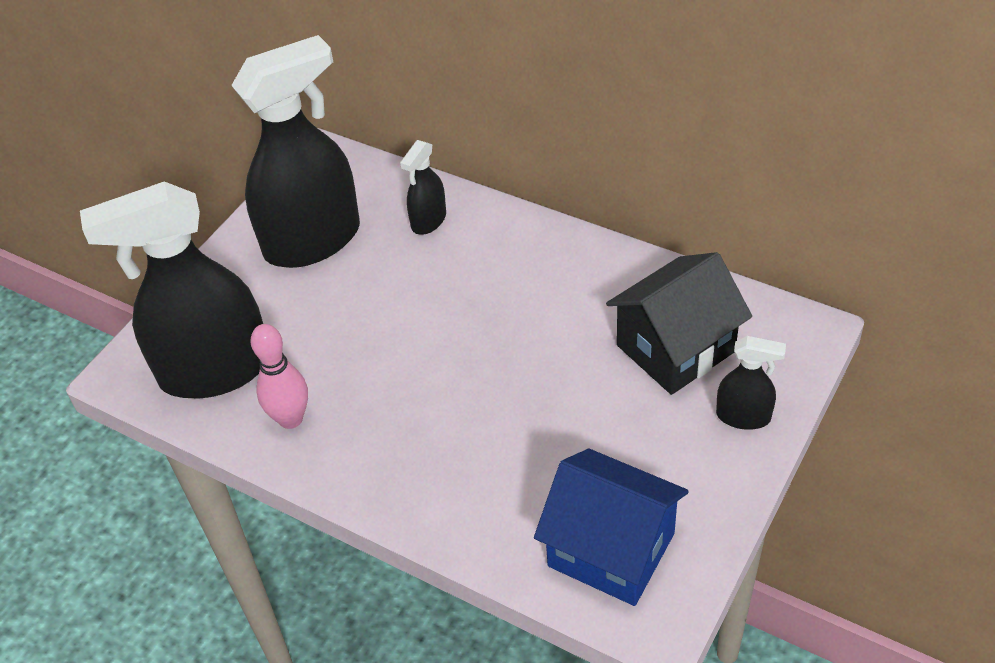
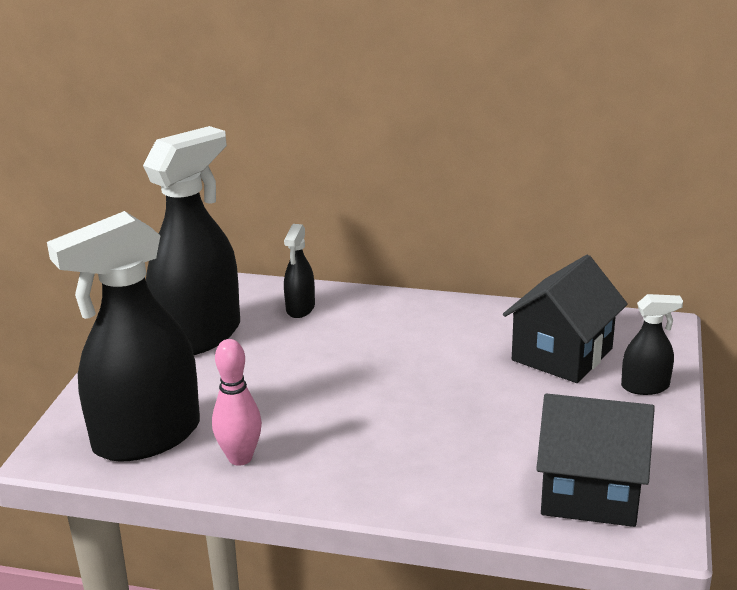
camera: 20 degrees left, 20 degrees down
blue house [534,448,689,606] -> black house [536,393,655,527]

